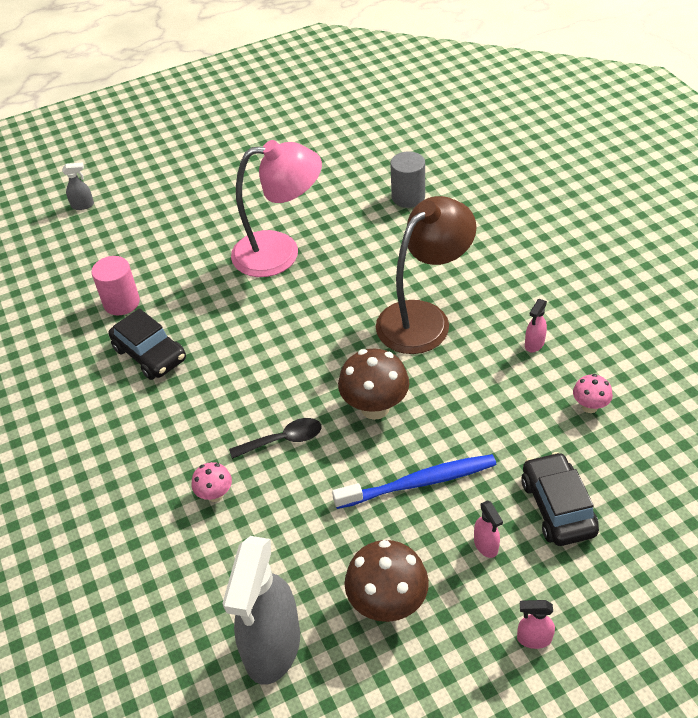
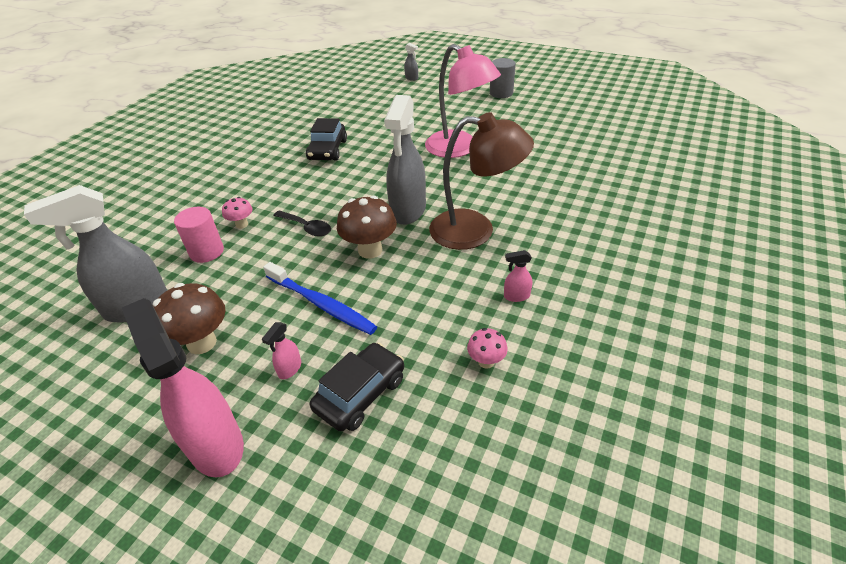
camera: 50 degrees right, 5 degrees down
pink cylinder [91,256,140,315] -> pink cylinder moved to [174,207,224,263]
grey cylinder [390,151,425,208] -> grey cylinder moved to [490,58,516,98]
pink spray bottle [517,600,555,649] -> pink spray bottle [122,298,244,477], size x2.42
none -> grey spray bottle [384,95,426,225]

